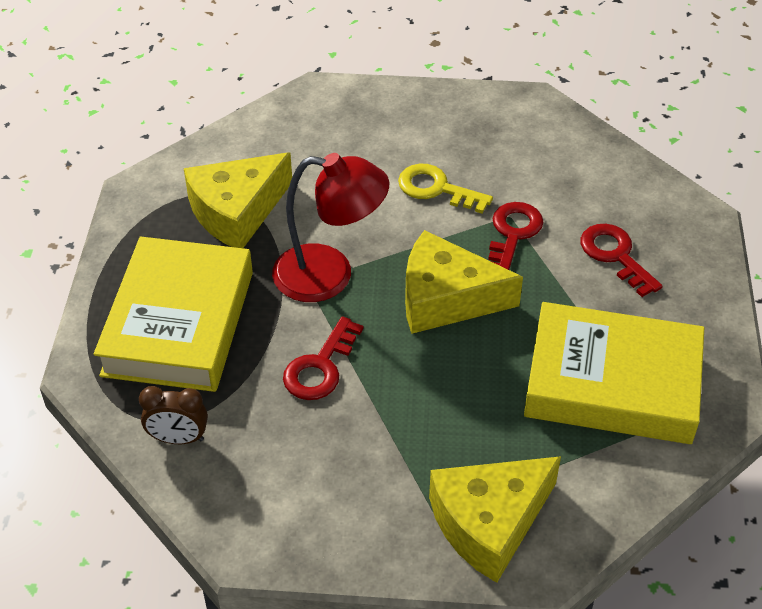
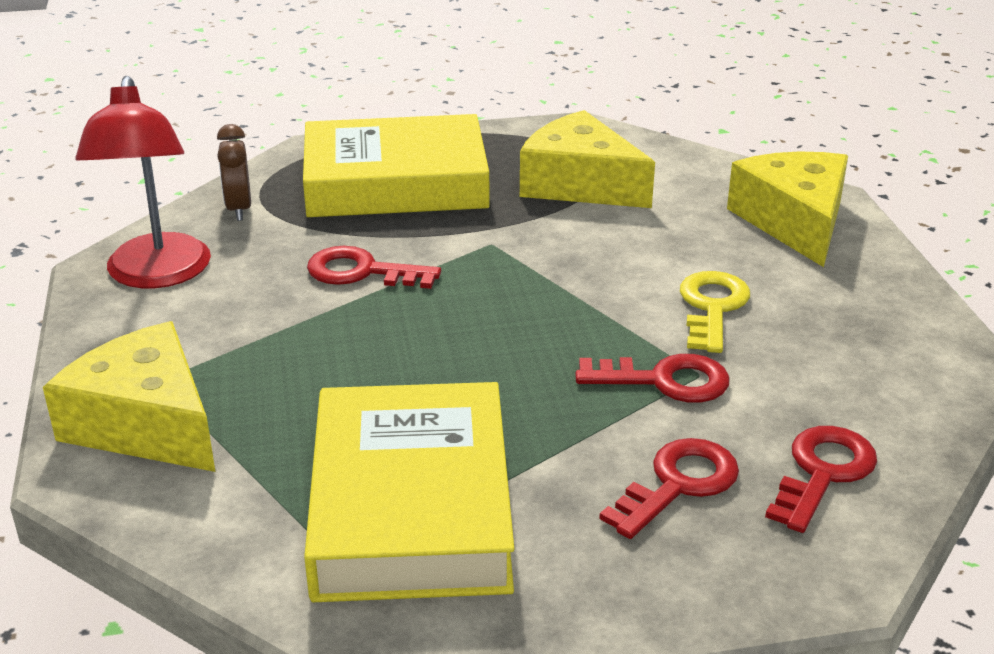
camera: 75 degrees right, 15 degrees down
red lamp [272,153,389,302] -> red lamp moved to [75,76,211,288]
yellow cheese [405,230,523,334] -> yellow cheese moved to [727,152,848,267]
none -> red key [765,426,877,533]

